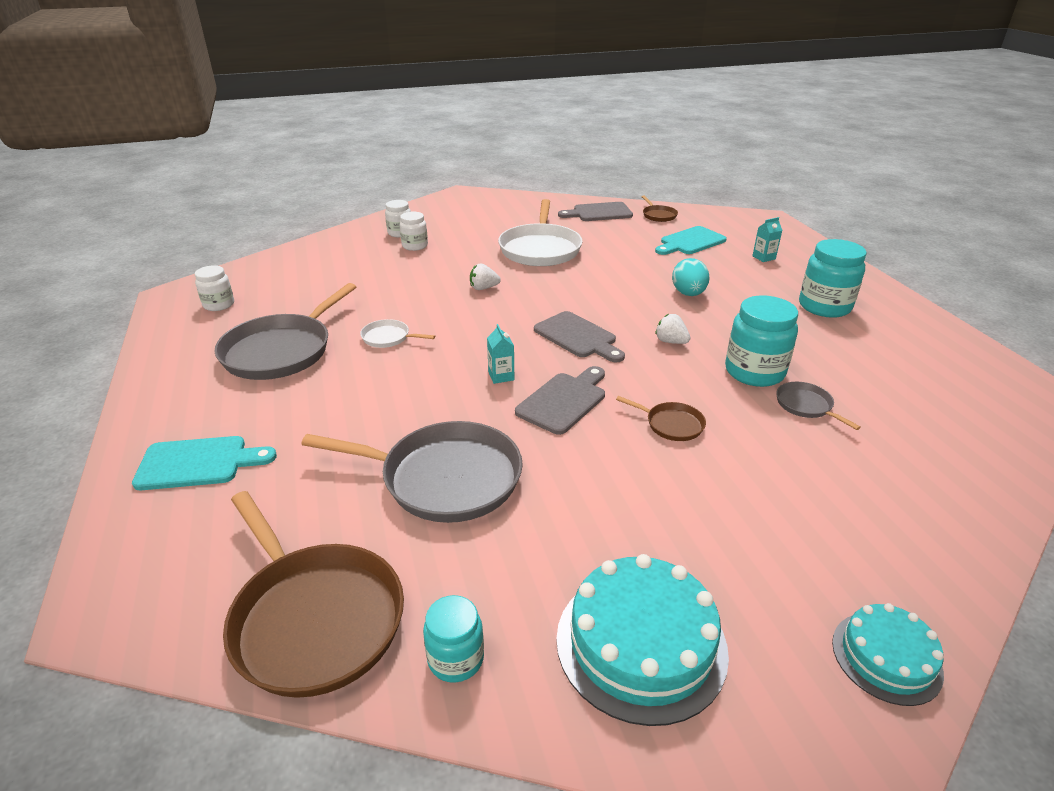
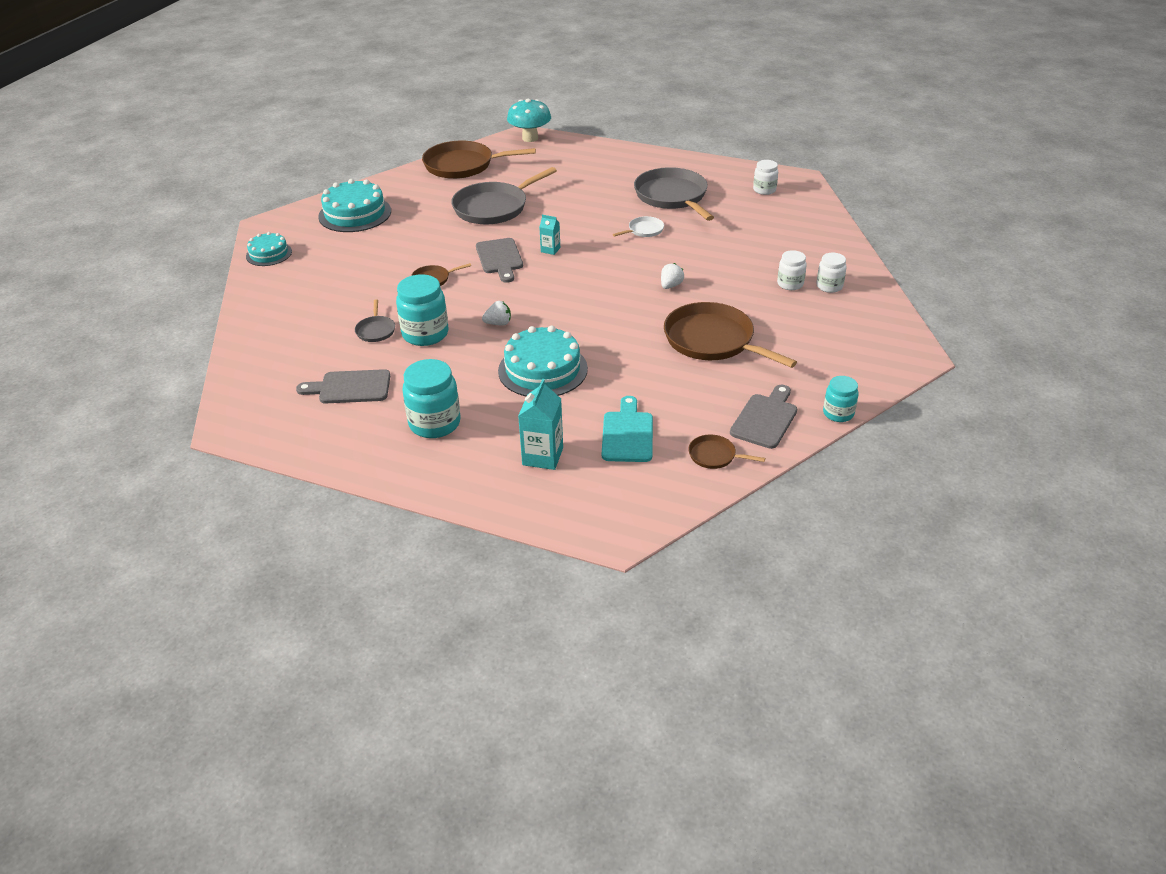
camera: 130 degrees right, 5 degrees up
turquoise cutting board [132,436,277,490] -> none
turquoise jar [423,595,484,683] -> turquoise jar moved to [823,376,859,422]
white pan [498,199,583,266] -> brown pan [664,302,797,368]
grey cutting board [534,311,625,362] -> grey cutting board moved to [296,369,390,404]
turquoise egg [672,258,709,296] -> turquoise cake [498,326,588,396]
turquoise carton [752,217,782,262] -> turquoise carton [518,379,563,470], size x1.74
grey pan [776,382,861,430] -> grey pan turned 75 degrees clockwise [355,299,395,342]
none -> turquoise mushroom [507,99,551,142]

